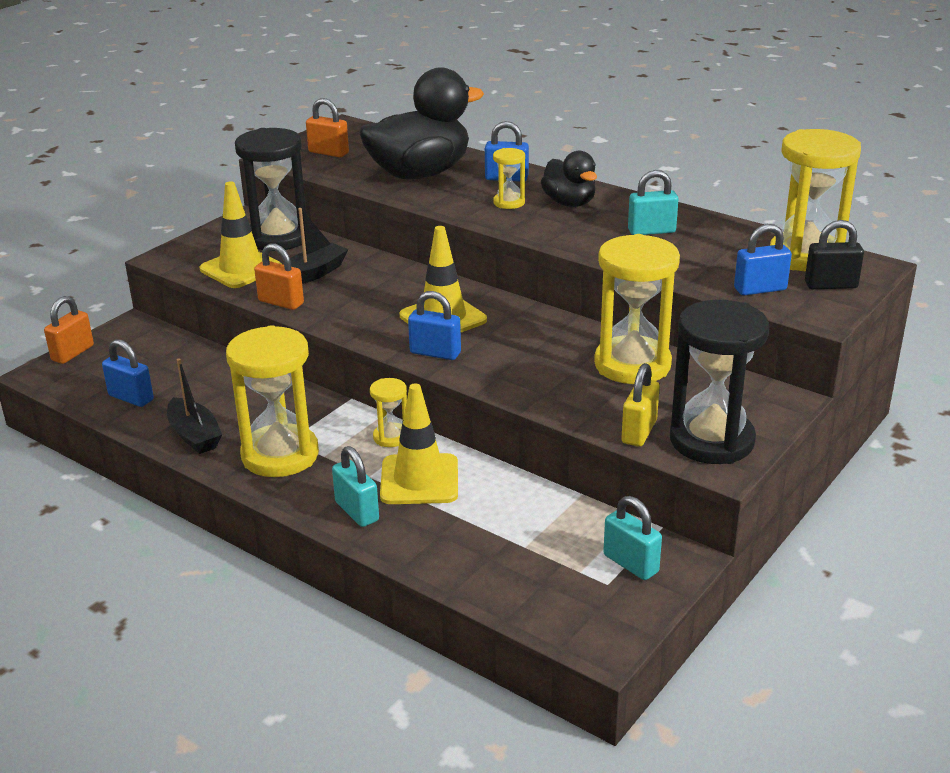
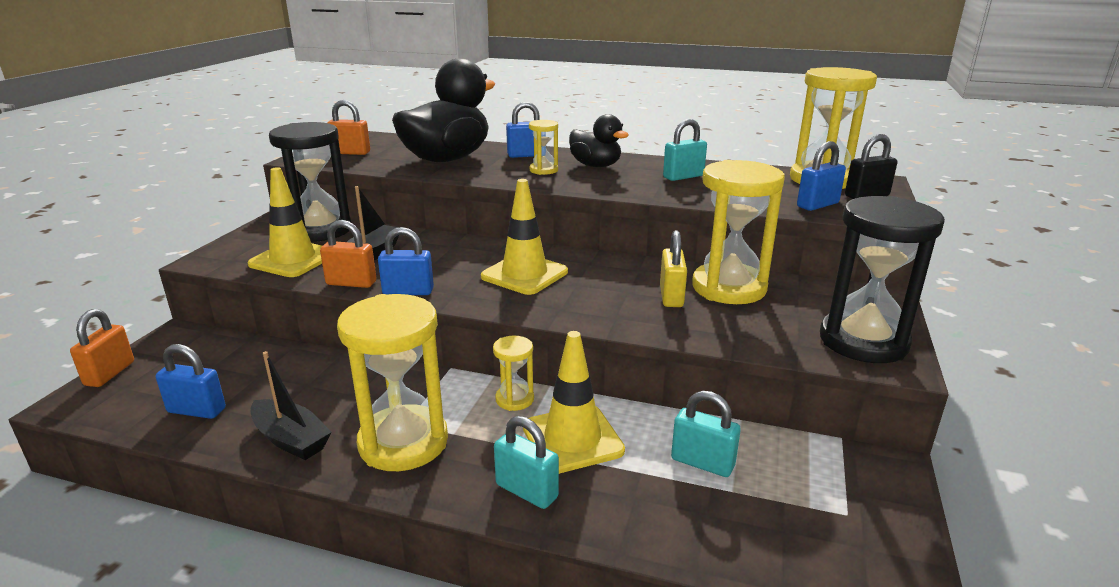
camera: 20 degrees left, 5 degrees down
blue padlock [408,291,461,360] -> blue padlock moved to [378,227,434,295]
turquoise padlock [603,496,662,580] -> turquoise padlock moved to [671,391,741,477]
yellow padlock [621,363,660,447] -> yellow padlock moved to [660,230,687,307]

